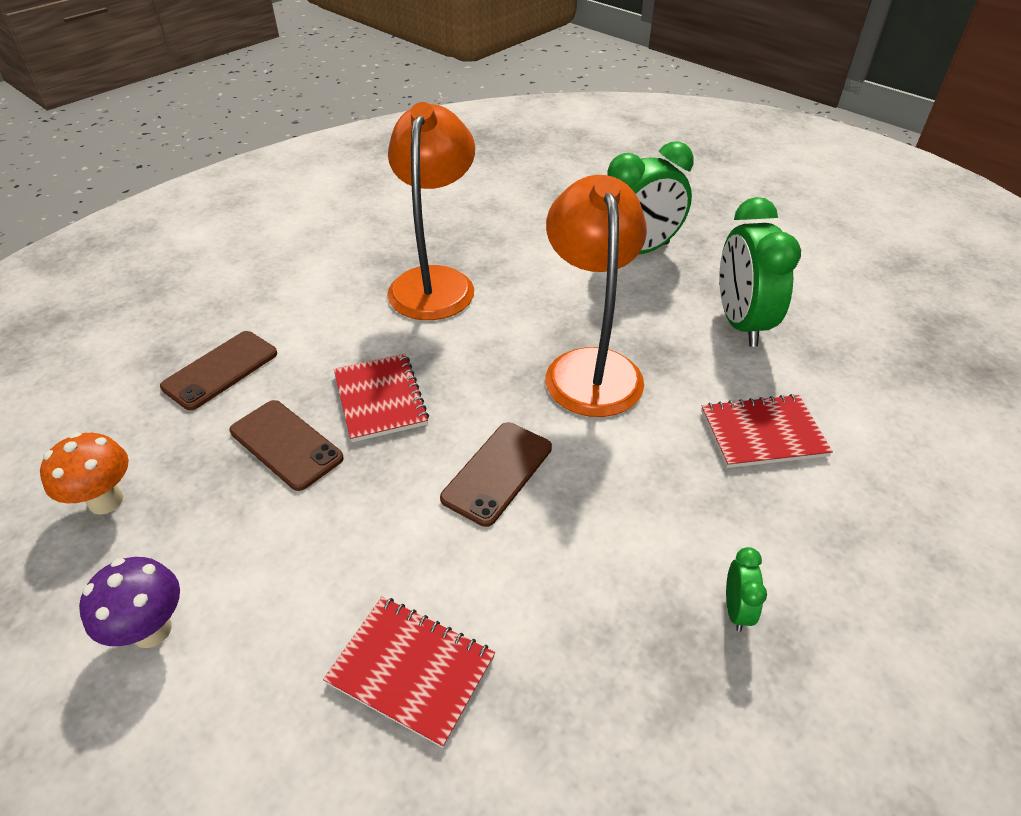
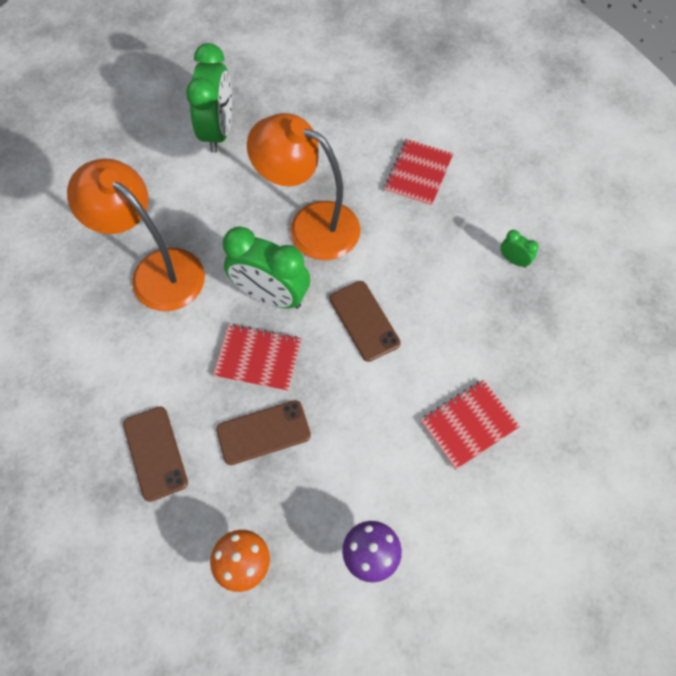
camera: 60 degrees left, 20 degrees up
green clock [719,197,801,347] -> green clock moved to [223,226,310,309]

